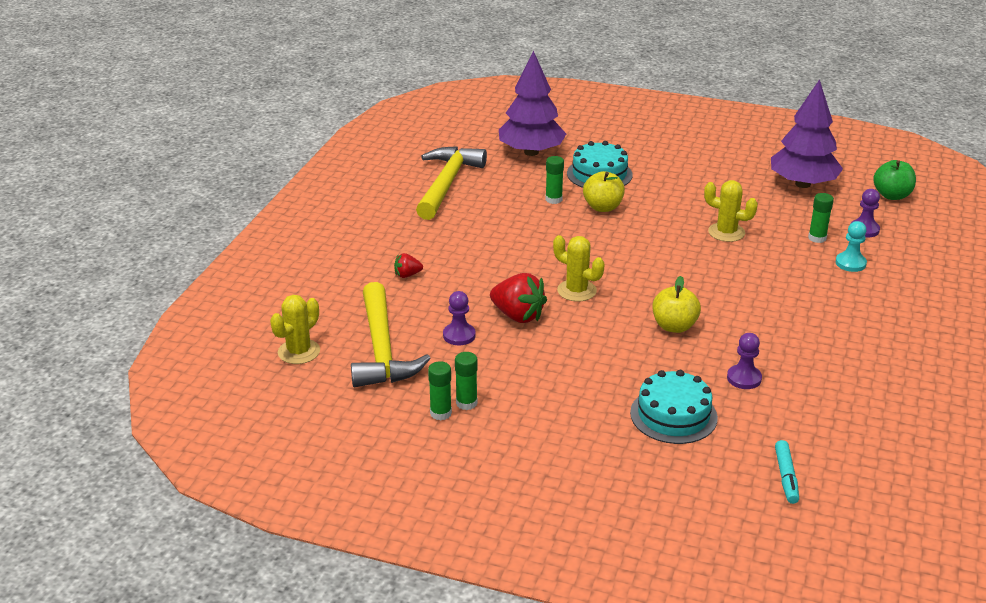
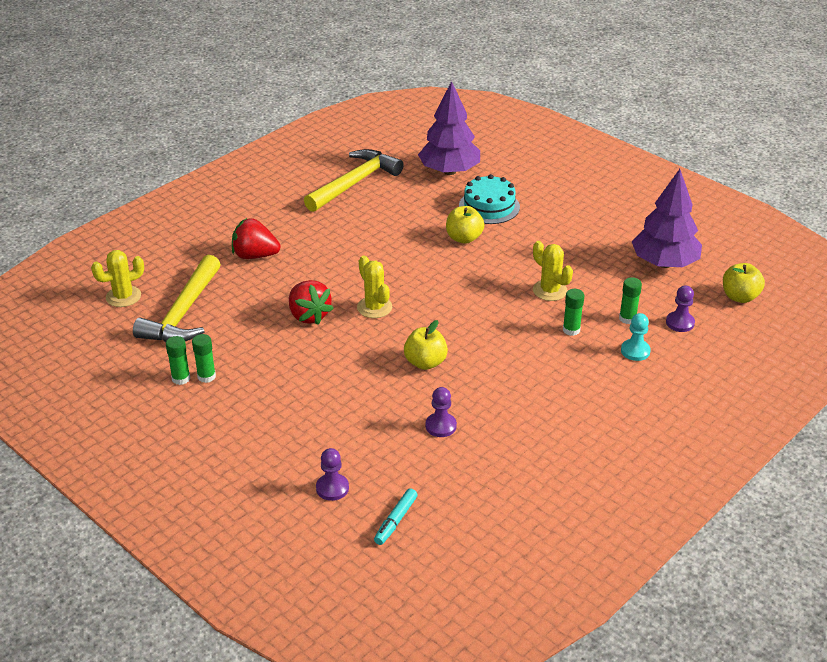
camera: 25 degrees right, 5 degrees up
red strawberry [394,253,423,278] -> red strawberry [232,218,281,259], size x1.93
purple pawn [443,291,476,345] -> purple pawn moved to [316,448,349,501]
green glue stick [545,156,564,204] -> green glue stick moved to [563,289,584,336]
turquoise cake [630,370,718,444] -> none
green apple [873,160,916,200] -> yellow apple [723,263,765,303]

